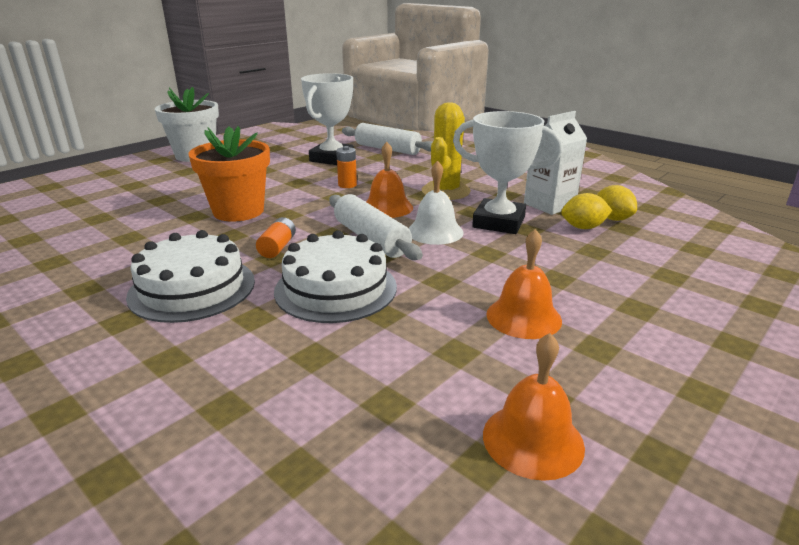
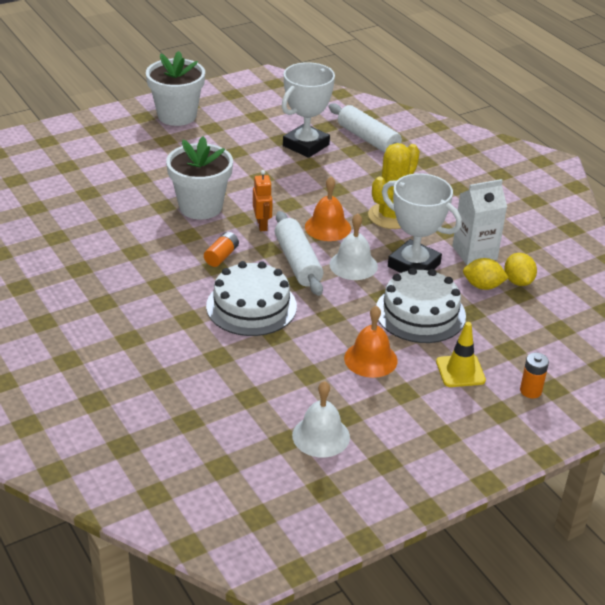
camera: 15 degrees right, 10 degrees up
white cake [126,230,255,323] -> white cake moved to [376,268,466,343]
orange flower pot [188,126,270,222] -> white flower pot [166,136,233,219]
orange battery [336,146,357,188] -> orange battery moved to [520,353,549,398]
orange bell [483,333,585,481] -> white bell [292,381,350,457]
none -> orange robot [253,170,273,231]
none -> yellow traffic cone [436,322,486,387]

